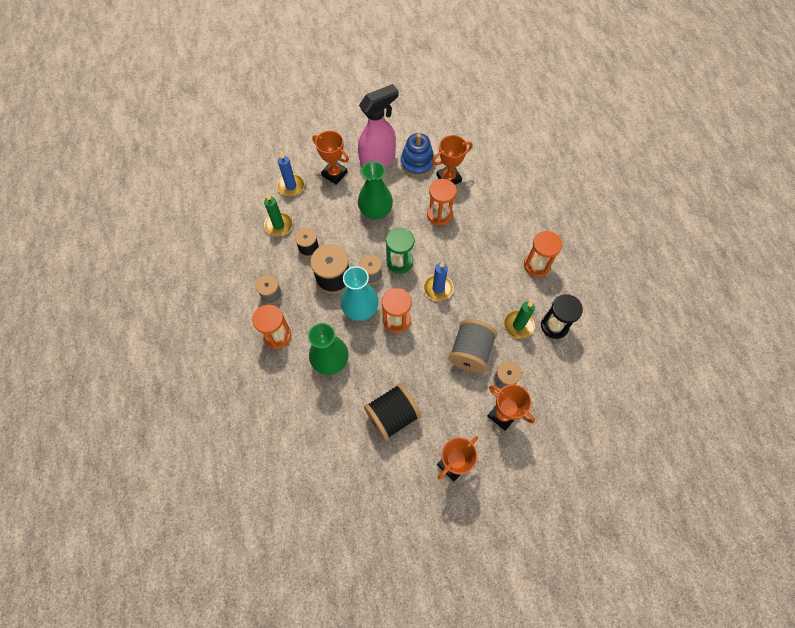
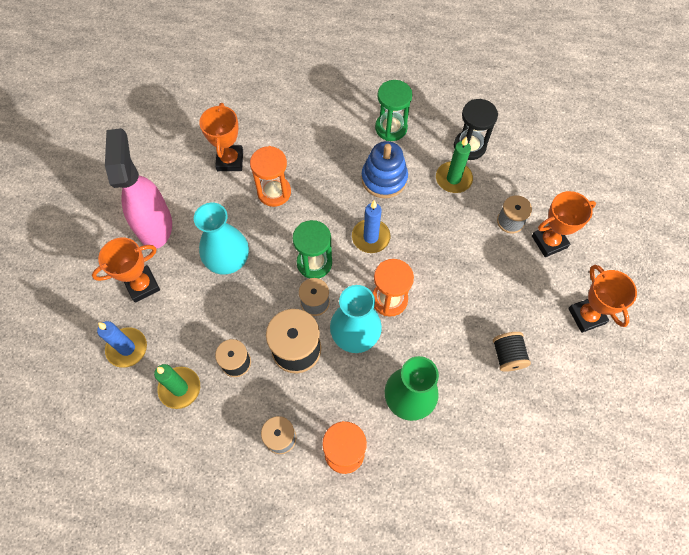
camera: 65 degrees left, 0 degrees up
green vase [358,161,393,219] -> turquoise vase [194,203,249,274]
black spool [364,383,421,441] -> black spool [493,332,531,372], size x0.60
blue stacking toy [401,133,434,177] -> blue stacking toy moved to [361,141,408,198]
grey spool [449,319,497,373] -> none
orange hourglass [524,231,562,277] -> green hourglass [375,80,413,141]

